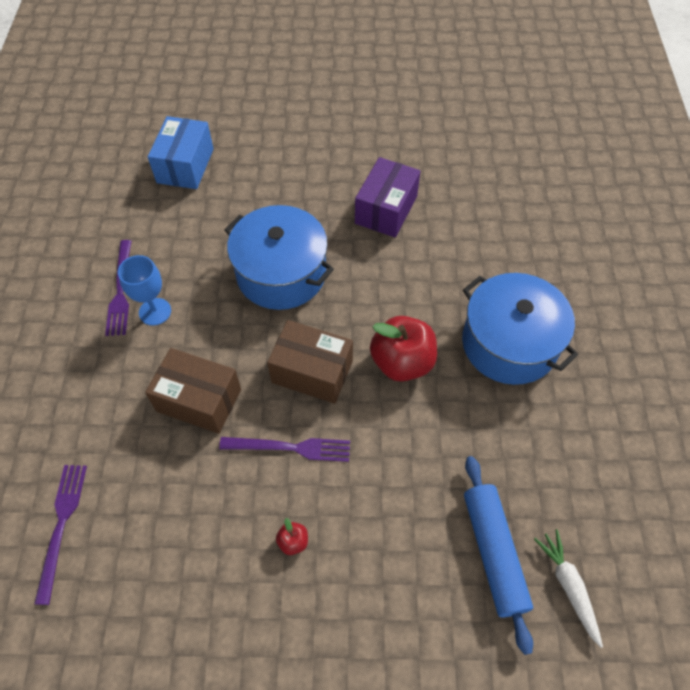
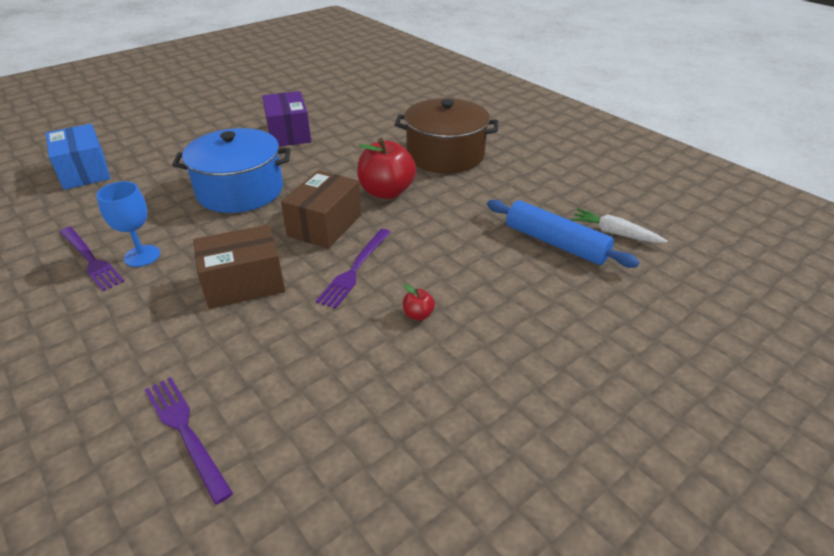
camera: 40 degrees left, 20 degrees down
purple fork [219,437,350,462] -> purple fork turned 150 degrees clockwise [316,229,391,309]
brown box [267,320,353,404] -> brown box turned 45 degrees counterclockwise [281,170,361,249]
blue pot [462,273,578,385] -> brown pot [395,98,498,173]

